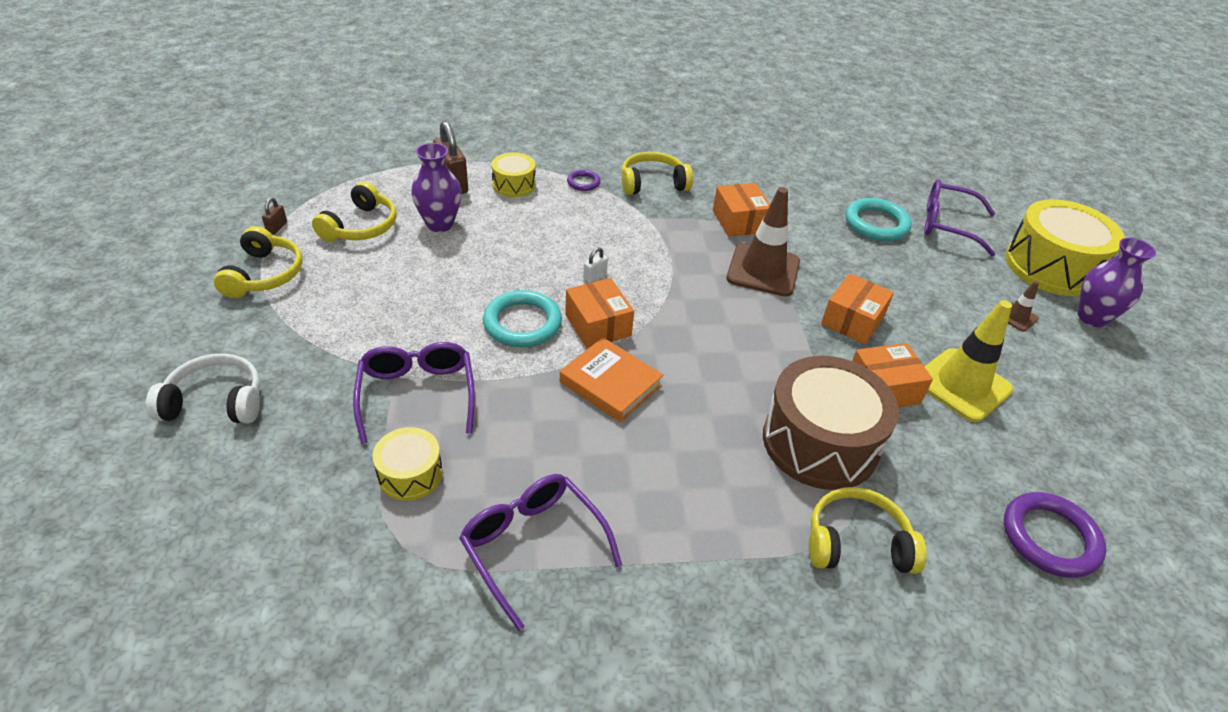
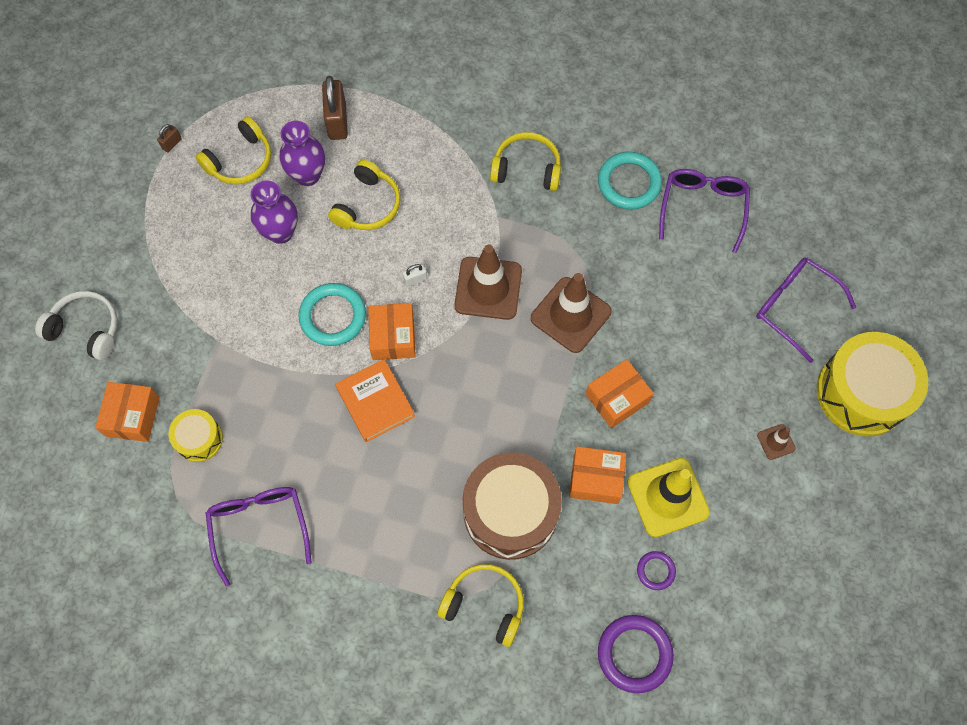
camera: 25 degrees right, 25 degrees up
yellow headphones [214,226,303,298] -> yellow headphones moved to [328,160,401,230]
purple glasses [353,342,475,444] -> purple glasses moved to [659,169,750,253]
yellow drum [491,152,536,197] -> none
purple ring [567,170,601,191] -> purple ring moved to [637,551,676,590]
orange box [713,183,770,237] -> orange box moved to [95,382,160,442]
turquoise ring [845,198,912,241] -> turquoise ring moved to [598,152,662,210]
purple vase [1078,238,1156,327] -> purple vase moved to [251,180,298,244]
none -> brown traffic cone [454,244,522,320]

